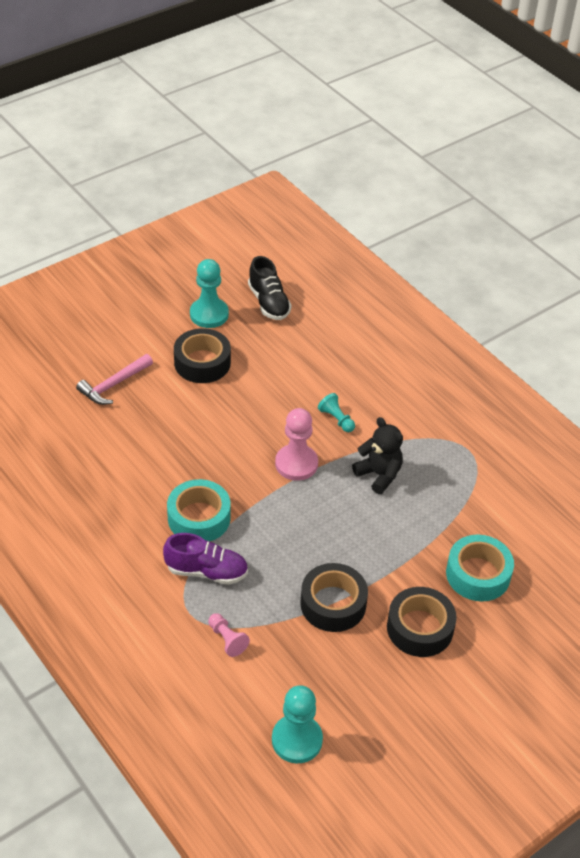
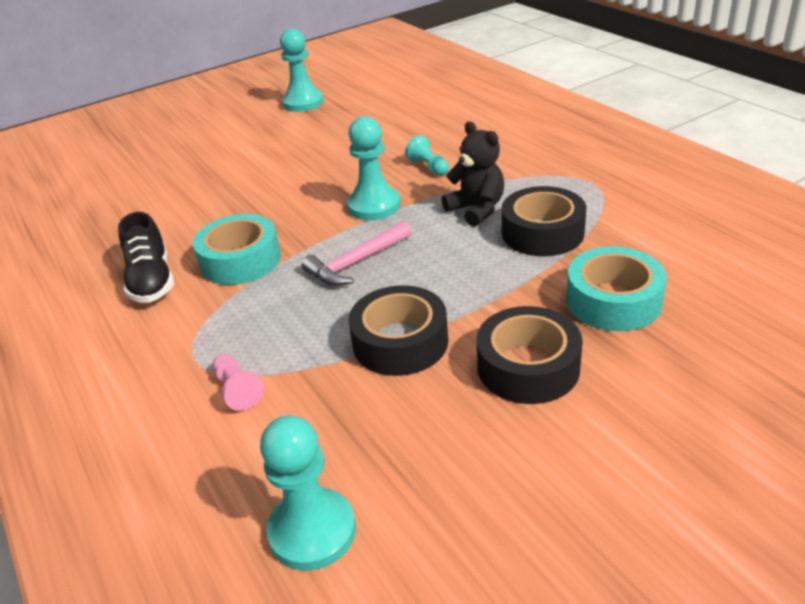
camera: 10 degrees right, 10 degrees down
pink hammer [76,354,153,405] -> pink hammer moved to [301,221,412,286]
purple shoe [163,533,248,585] -> none
black tape [174,328,231,383] -> black tape moved to [502,186,586,256]
black shoe [248,256,291,320] -> black shoe moved to [118,212,174,303]
pink pawn [275,408,318,481] -> turquoise pawn [347,116,401,220]

